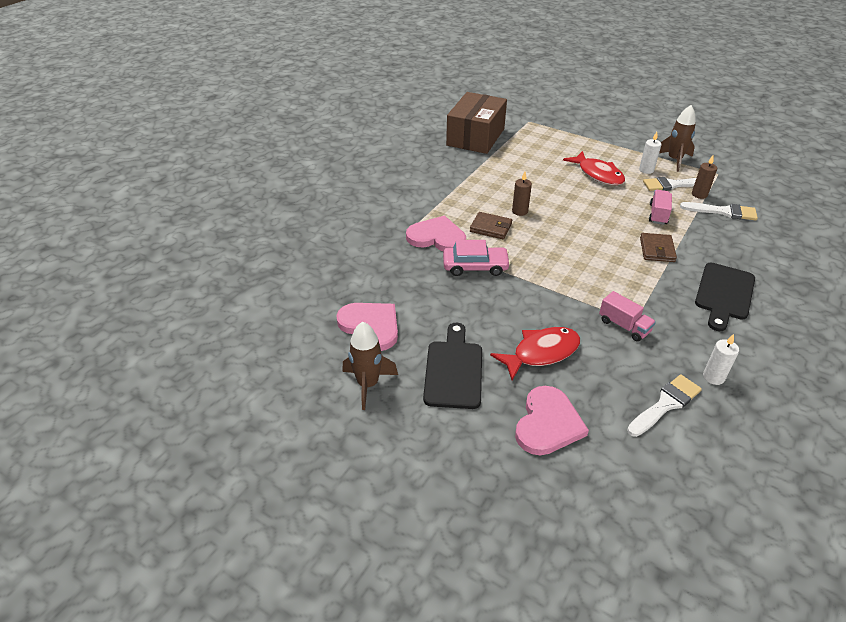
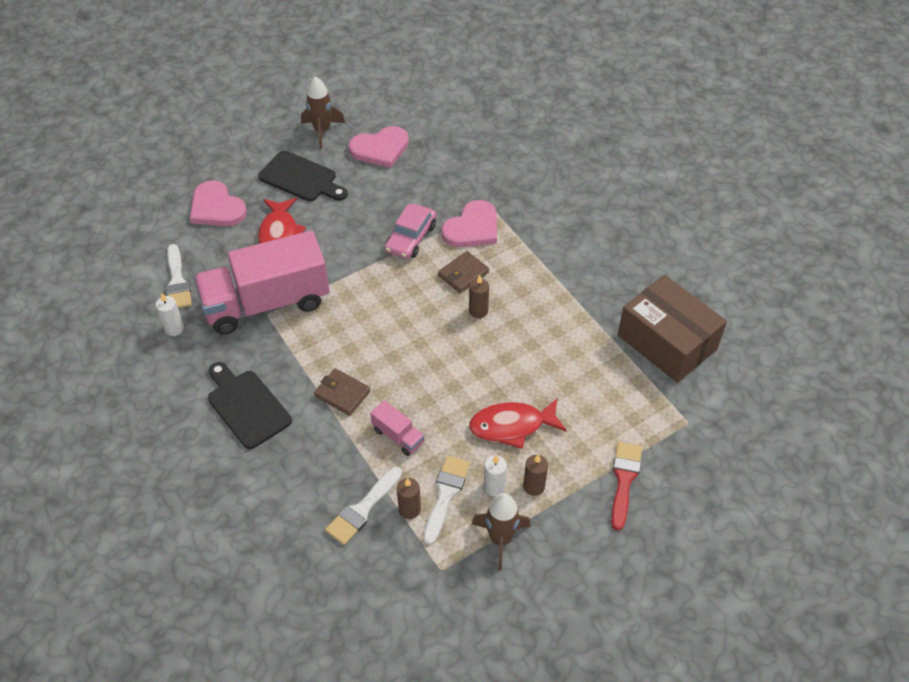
camera: 115 degrees right, 10 degrees up
pink truck [599,291,656,342] -> pink truck [194,230,329,335], size x2.47
none -> brown candle [523,455,548,496]
none -> red brush [611,441,642,530]

